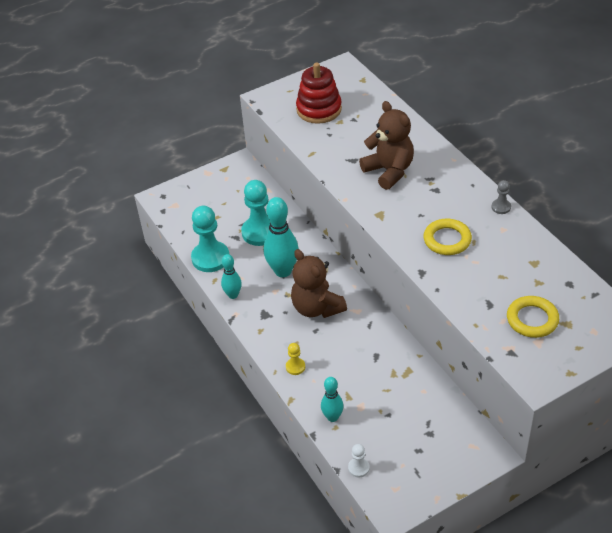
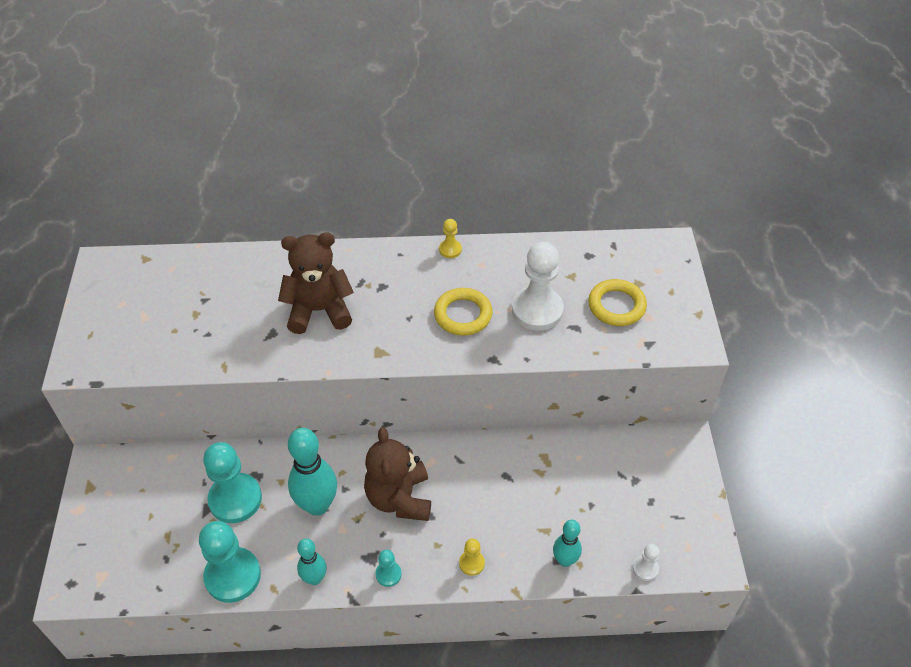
camera: 65 degrees left, 5 degrees up
brown teddy bear [291,249,347,318] -> brown teddy bear turned 90 degrees clockwise [364,427,431,521]
red stacking toy [296,63,342,124] -> none
grey pawn [492,180,511,214] -> yellow pawn [439,219,462,258]
none -> turquoise pawn [375,550,402,587]
none -> white pawn [512,242,564,331]

